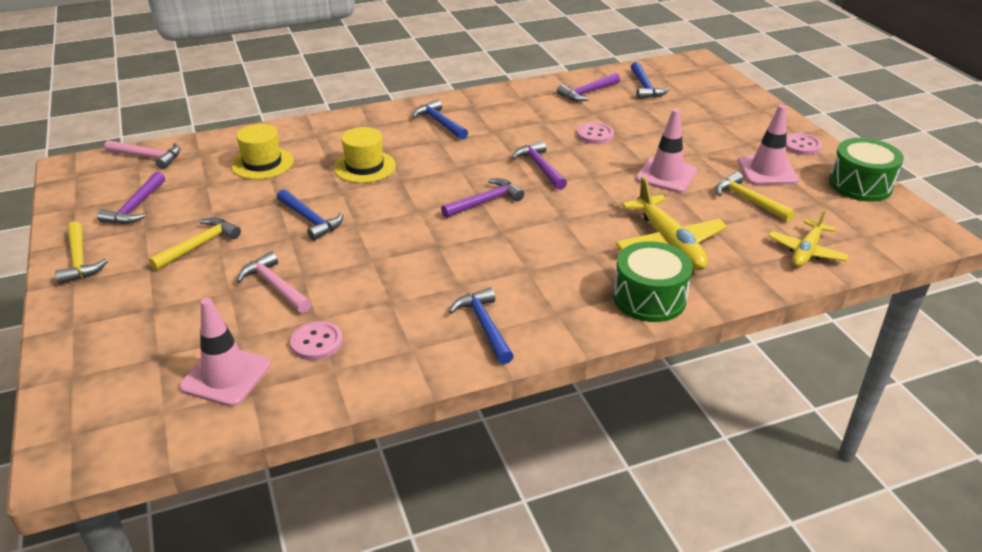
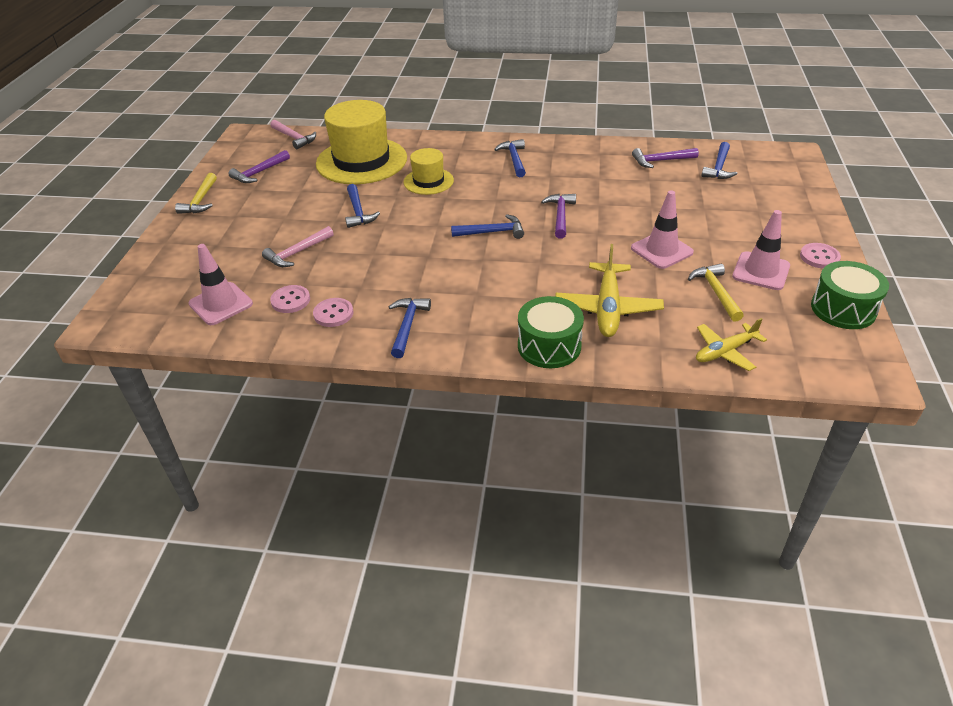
camera: 30 degrees right, 5 degrees up
yellow hammer [149,217,241,271] -> none
yellow hat [231,124,294,179] -> yellow hat [316,100,407,184], size x1.89
pink hammer [237,251,311,313] -> pink hammer turned 120 degrees counterclockwise [262,226,334,267]
purple hammer [441,178,524,218] -> blue hammer [451,214,524,239]
pink button [577,122,614,144] -> pink button moved to [313,298,353,327]

